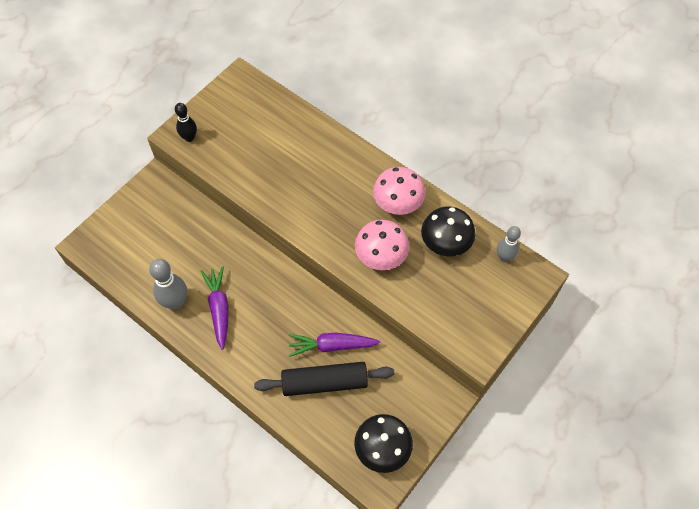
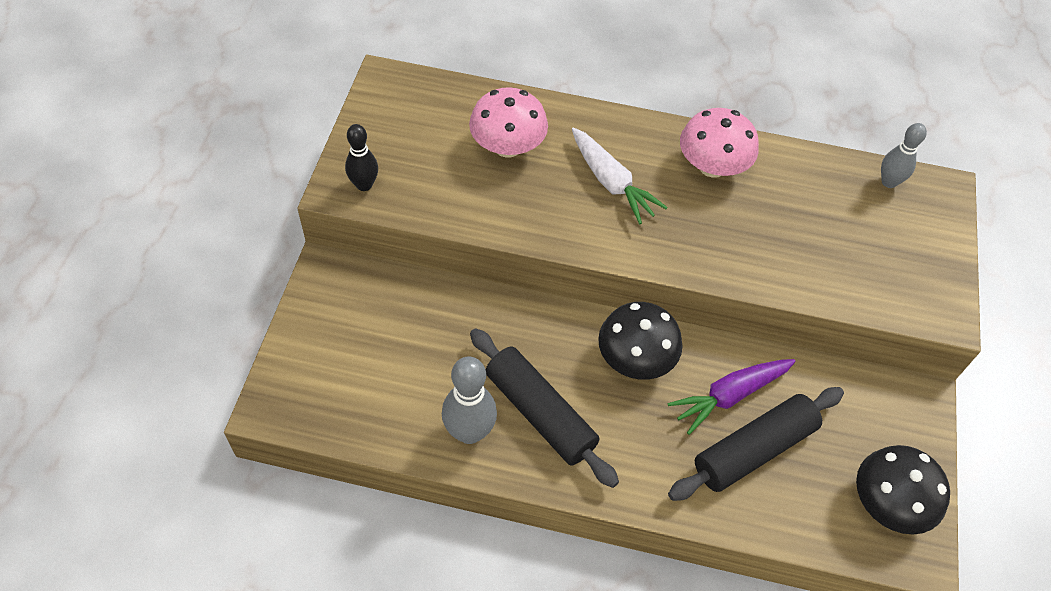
camera: 30 degrees left, 5 degrees down
purple carrot [201,266,229,350] -> black rolling pin [470,328,619,488]
pink mushroom [355,219,409,270] -> pink mushroom moved to [469,87,548,158]
black mushroom [421,206,475,256] -> black mushroom moved to [598,302,682,380]
none -> white carrot [572,128,667,224]

